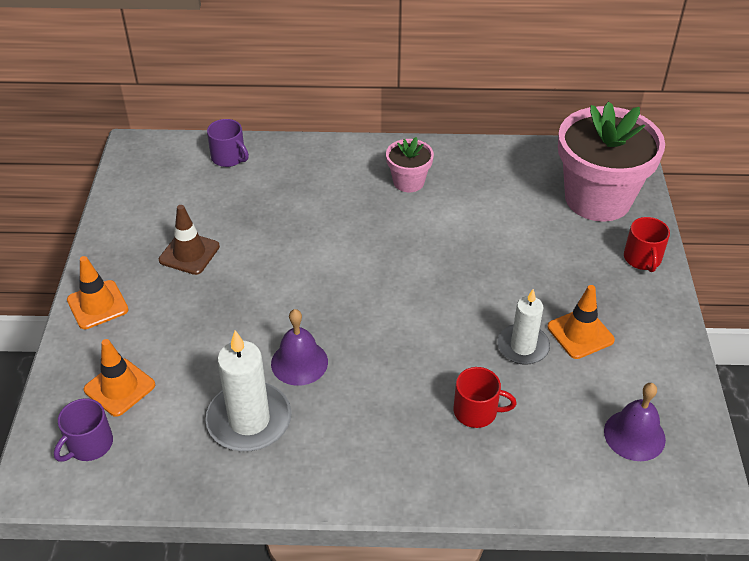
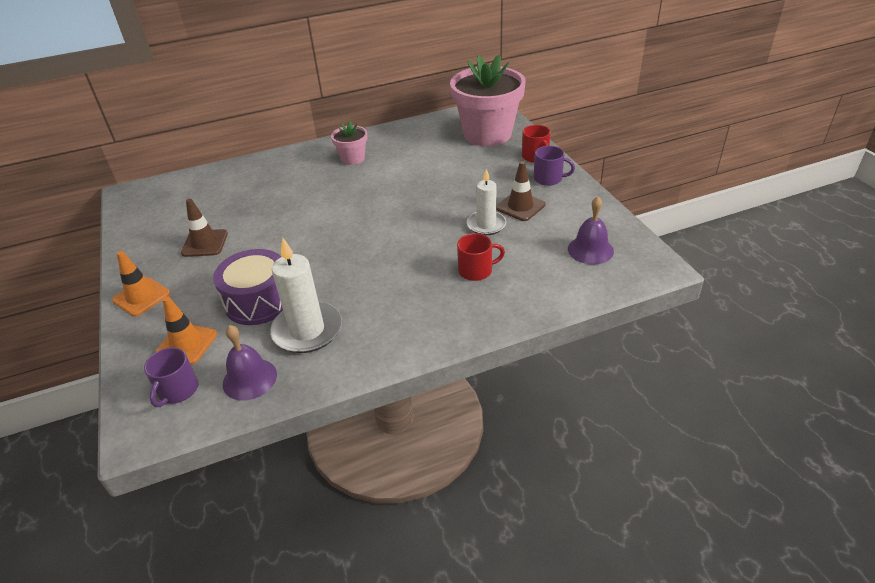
camera: 20 degrees left, 5 degrees down
purple mug [207,119,249,167] -> purple mug moved to [534,146,575,186]
purple bell [271,309,328,386] -> purple bell moved to [223,325,277,401]
orange traffic cone [547,285,615,359] -> brown traffic cone [496,161,545,221]
none -> purple drum [213,249,283,325]

